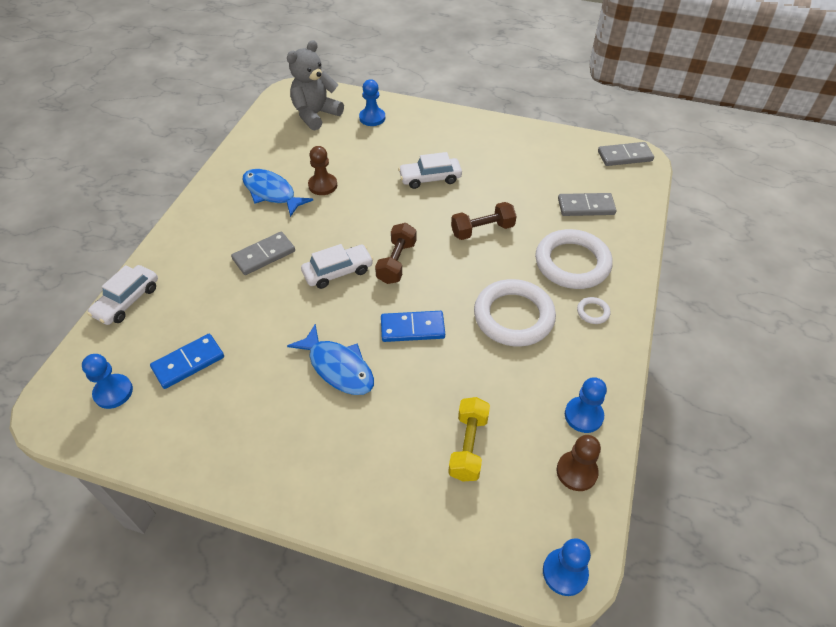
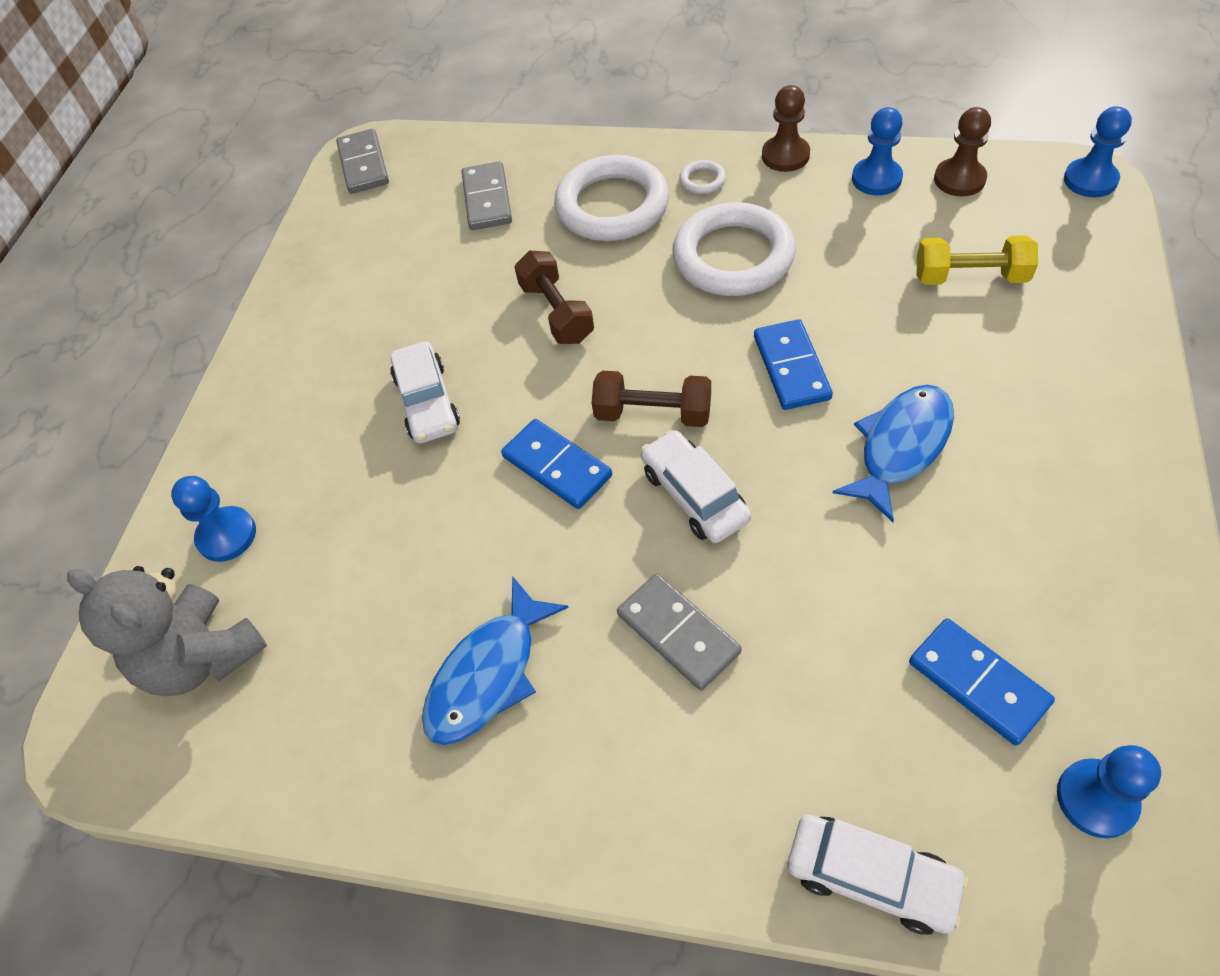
camera: 90 degrees left, 5 degrees up
brown pawn [308,146,337,195] -> brown pawn moved to [762,85,810,172]
none -> blue domino [501,419,612,509]

